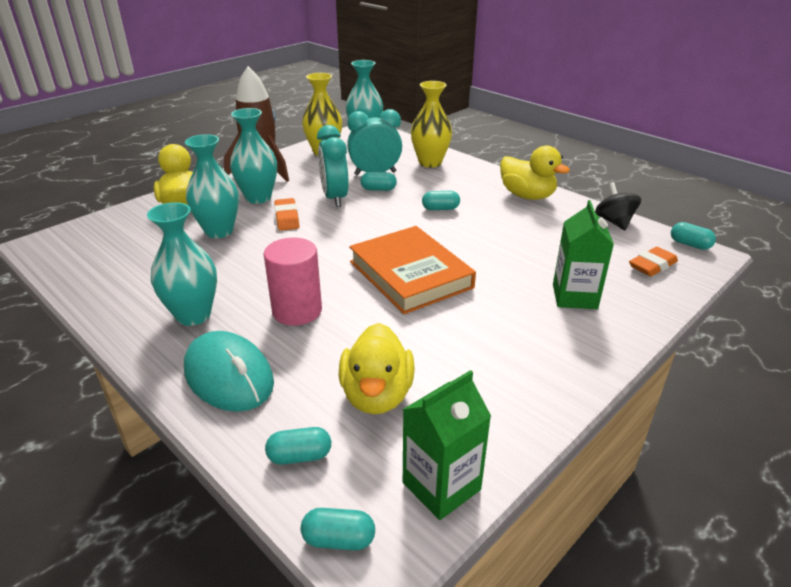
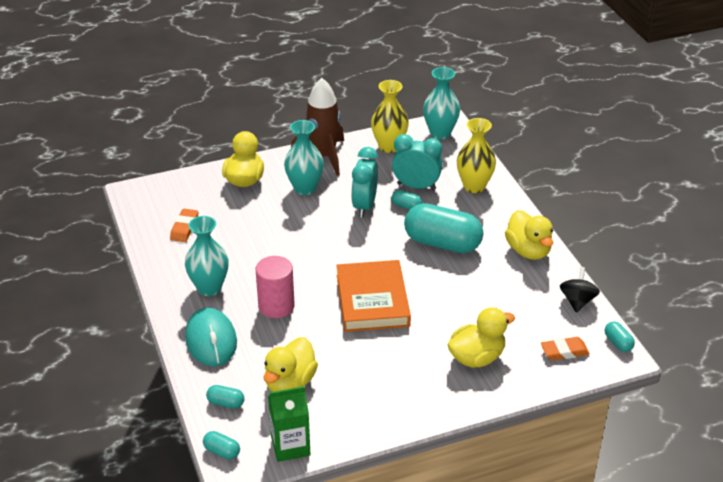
camera: 25 degrees right, 5 degrees up
turquoise vase [185,134,239,238] -> none
orange eraser [274,198,299,231] -> orange eraser moved to [170,209,198,242]
turquoise capsule [422,191,460,210] -> turquoise capsule [404,203,484,253], size x2.38
green carton [553,200,614,309] -> yellow duck [448,307,515,368]

